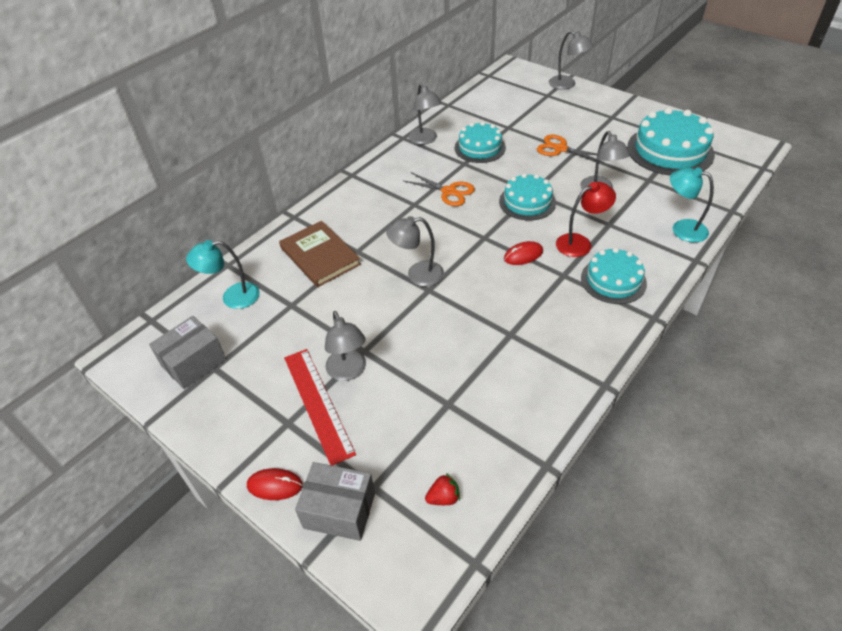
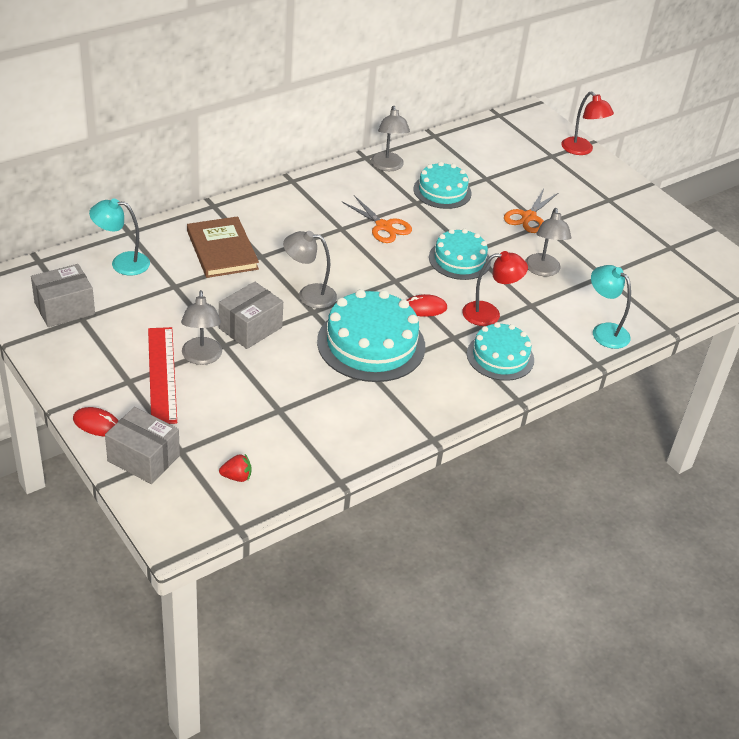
camera: 10 degrees right, 5 degrees down
orange scissors [537,135,604,163] -> orange scissors turned 105 degrees counterclockwise [504,189,558,233]
grey lamp [549,31,593,90] -> red lamp [561,91,614,155]
turquoise cake [627,108,715,175] -> turquoise cake moved to [317,289,425,382]
none -> grey box [219,282,283,349]

